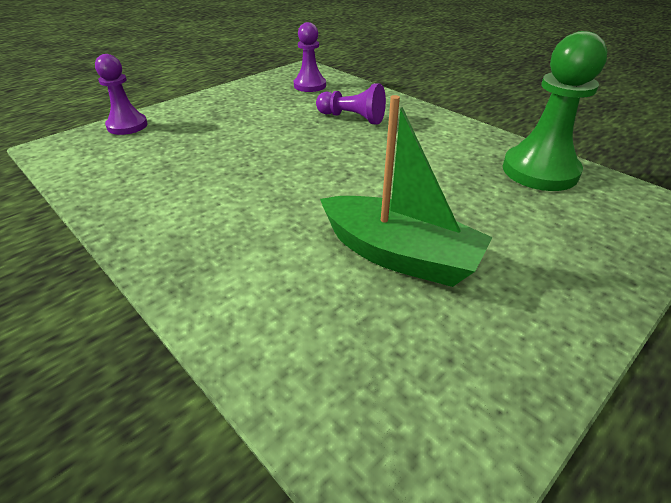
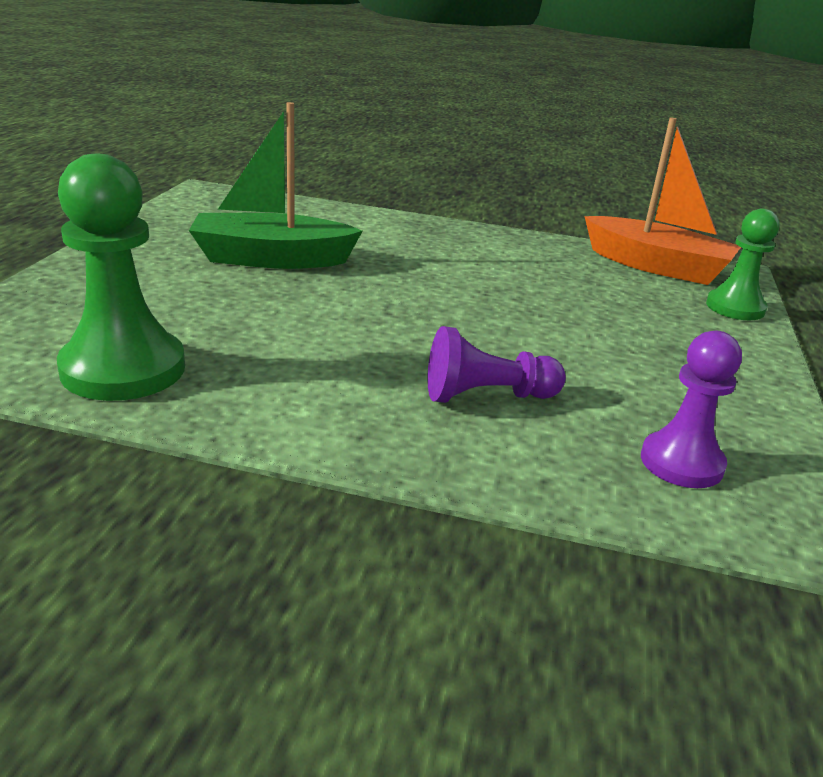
camera: 145 degrees right, 10 degrees down
purple pawn [95,54,148,135] -> green pawn [706,208,780,320]
none -> orange boat [585,118,741,285]

